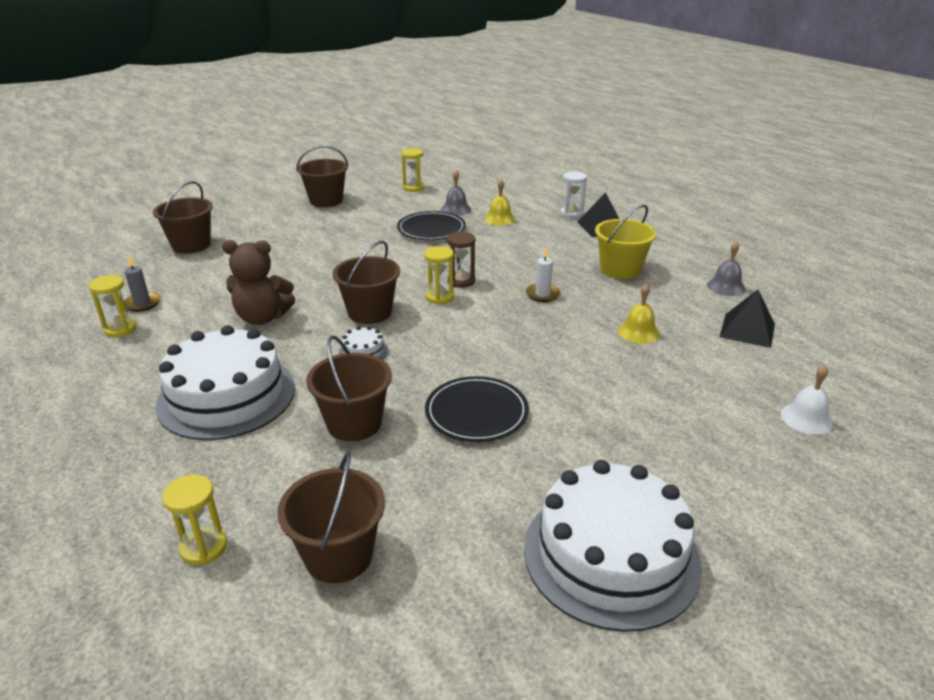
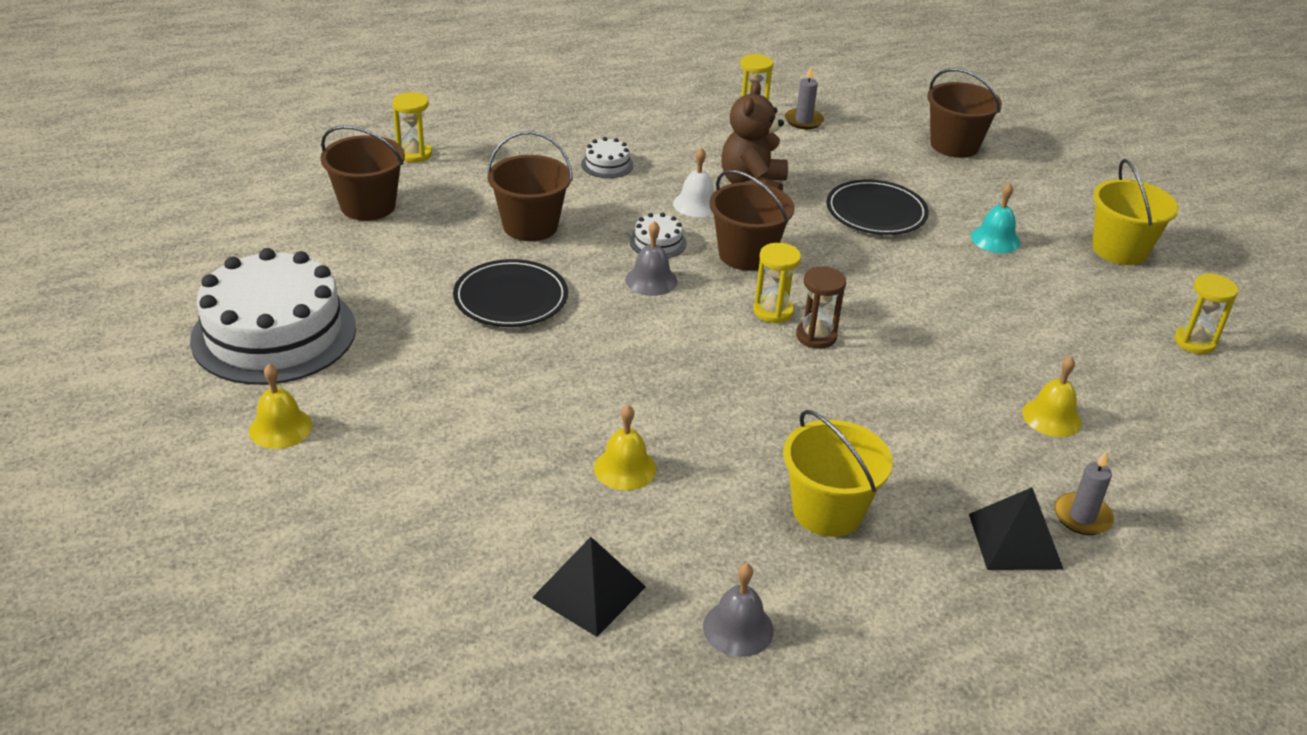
camera: 100 degrees right, 5 degrees up
white cake [155,325,295,440] -> white cake [581,137,634,178], size x0.40
brown bucket [296,146,348,207] -> yellow bucket [1093,159,1179,265]
black plate [397,211,466,240] -> black plate moved to [826,180,929,235]
grey bell [441,170,471,216] -> grey bell moved to [625,221,677,296]
white candle [526,247,561,302] -> none
white hourglass [561,171,587,218] -> grey candle [1054,451,1114,535]
white bell [781,365,833,435] -> white bell moved to [673,148,714,217]
none -> yellow bell [249,364,312,449]
none -> turquoise bell [971,183,1020,253]

